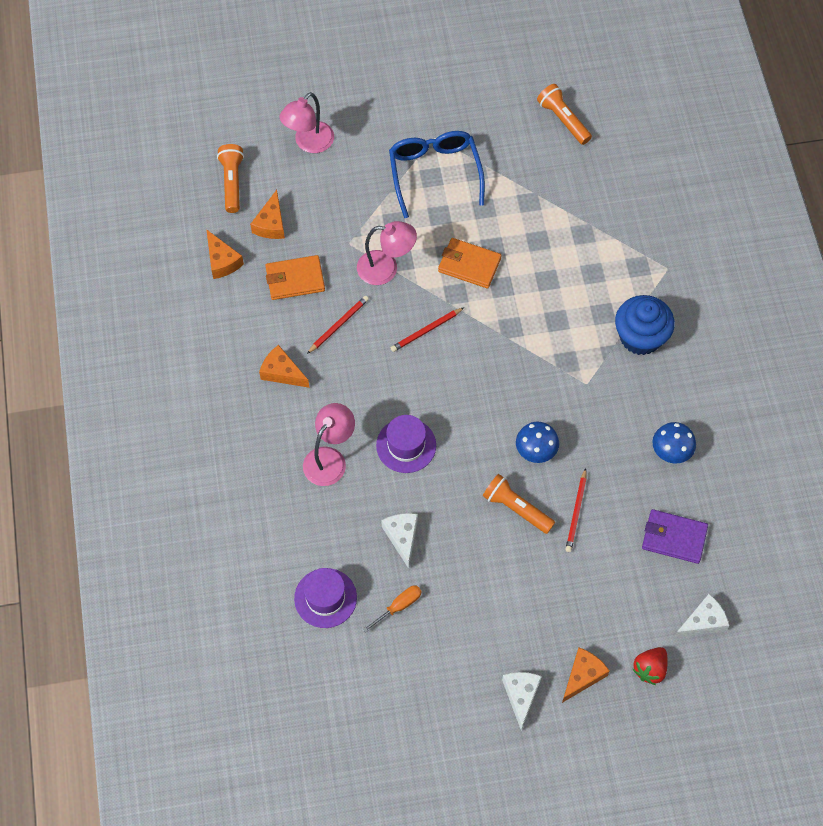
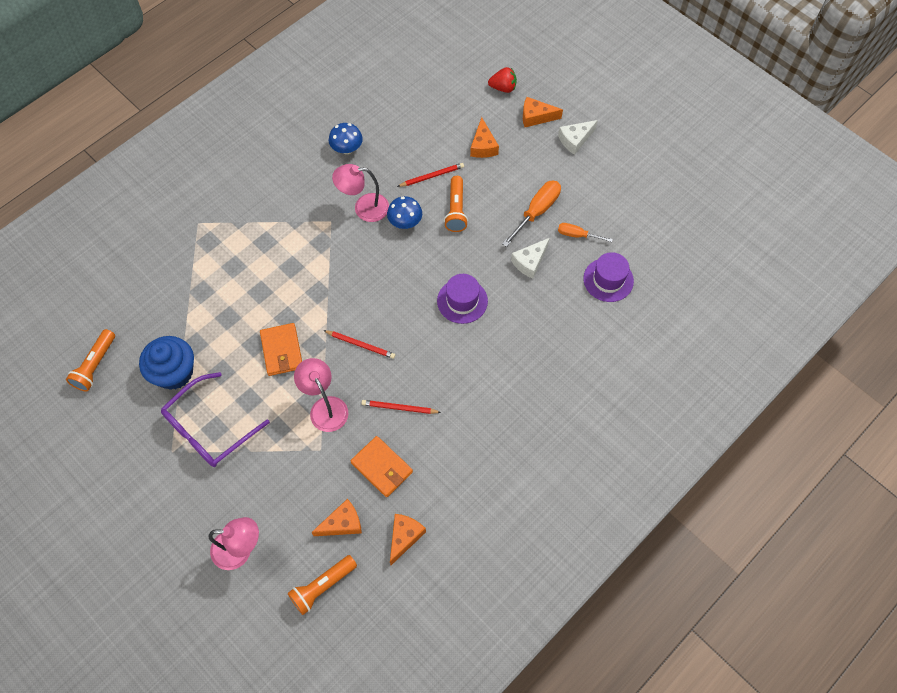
camera: 125 degrees left, 0 degrees up
orange cheese [259,345,309,388] -> orange cheese moved to [470,117,499,158]
pink lamp [303,403,355,486] -> pink lamp moved to [332,164,389,222]
blue glasses [389,131,485,218] -> purple glasses [161,372,270,467]
blue cupcake [615,295,675,355] -> blue cupcake moved to [139,336,194,390]
purple wallet [642,509,708,564] -> none
white cheese [674,594,730,638] -> none
none -> orange screwdriver [502,181,561,247]

